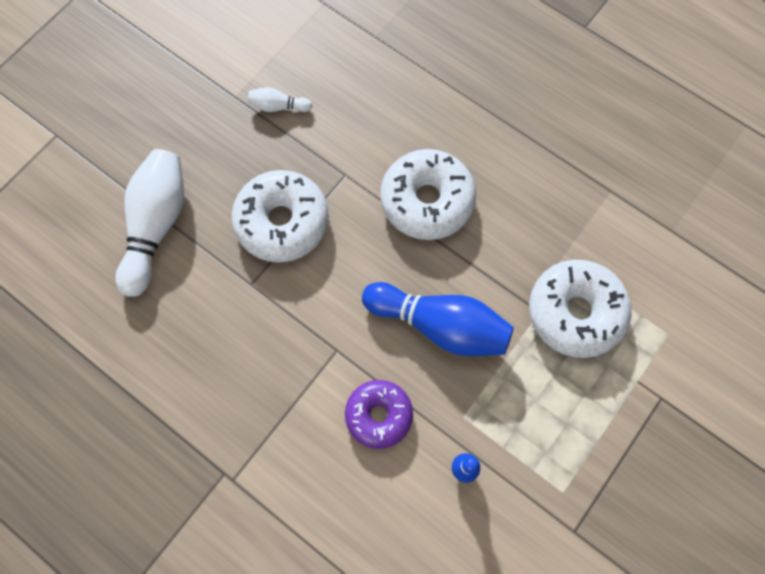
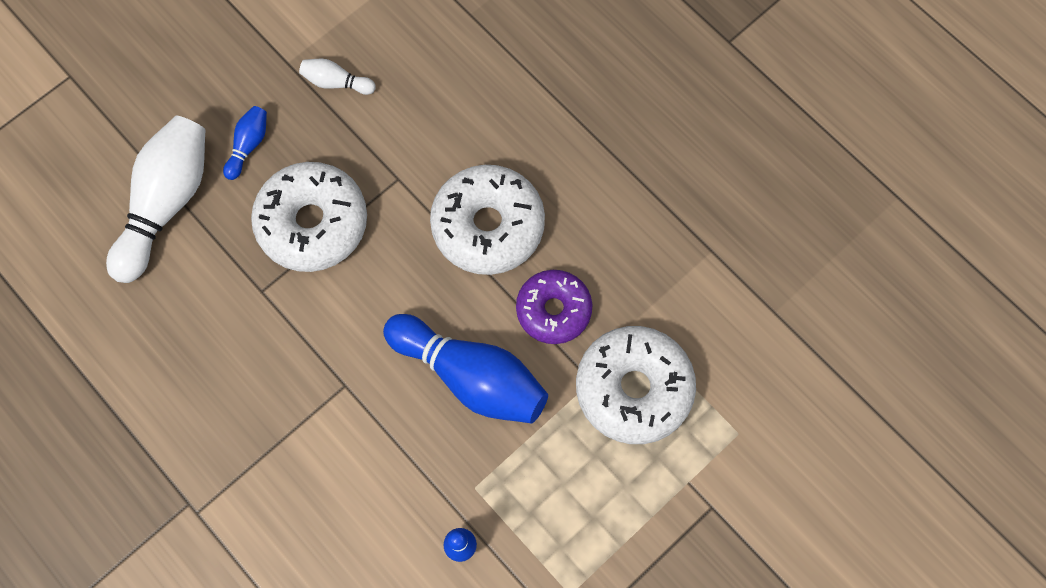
camera: 10 degrees right, 0 degrees up
purple donut [345,380,413,449] -> purple donut moved to [516,270,592,344]
none -> blue bowling pin [223,106,267,180]

